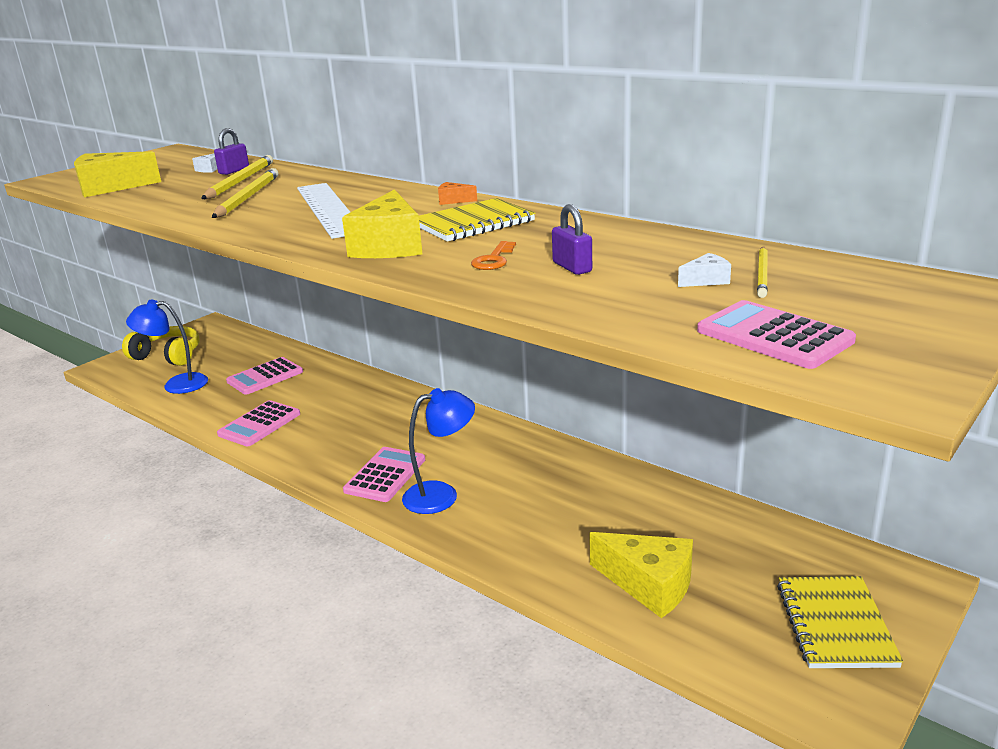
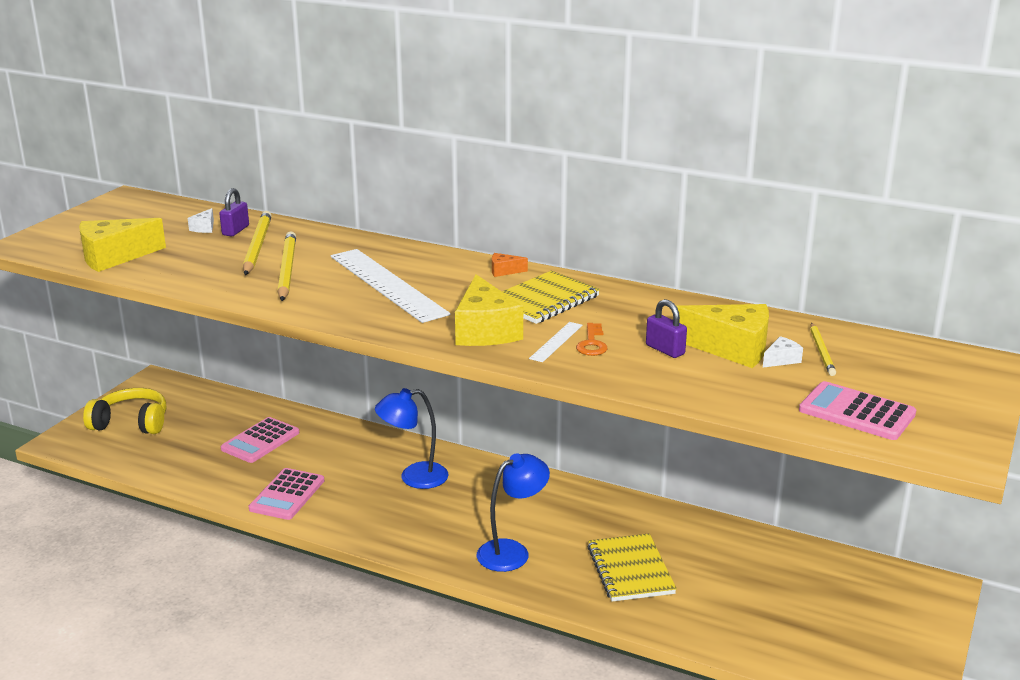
camera: 15 degrees left, 0 degrees up
blue lamp [126,300,208,394] -> blue lamp moved to [375,388,449,489]
pink calculator [343,447,425,502] -> none
yellow cheese [589,532,693,618] -> yellow cheese moved to [676,304,769,368]
yellow notebook [777,576,903,668] -> yellow notebook moved to [588,534,677,602]
none -> white ruler [529,322,583,362]

